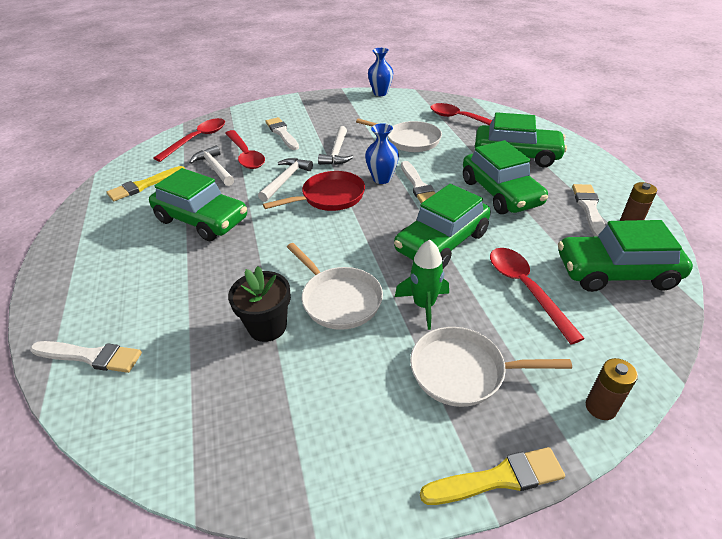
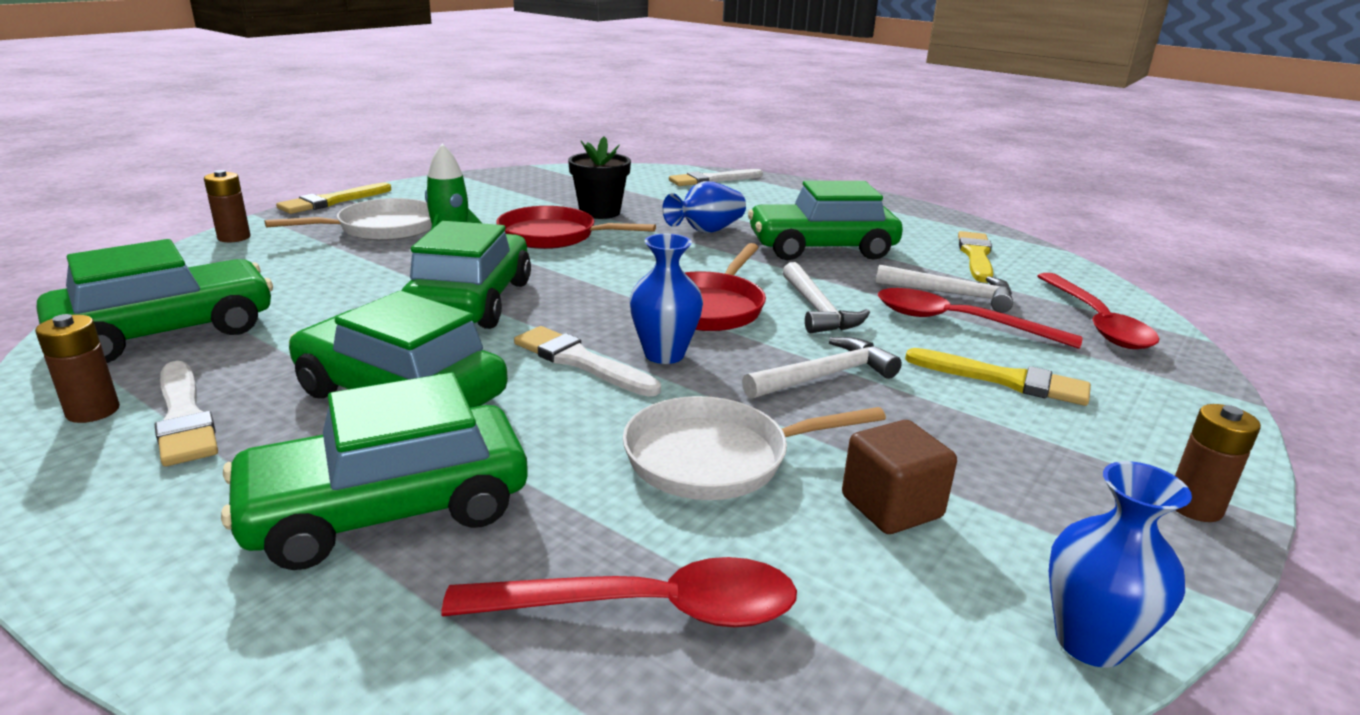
camera: 140 degrees right, 15 degrees down
white brush [265,117,299,150] -> yellow brush [905,348,1091,406]
white pan [287,243,383,330] -> red pan [496,206,656,249]
white hammer [318,126,353,165] -> white hammer turned 90 degrees clockwise [742,337,902,399]
red spoon [490,248,585,344] -> none
none -> blue vase [662,181,746,233]
none -> brown cube [842,420,957,534]
none -> brown battery [1175,404,1261,522]

